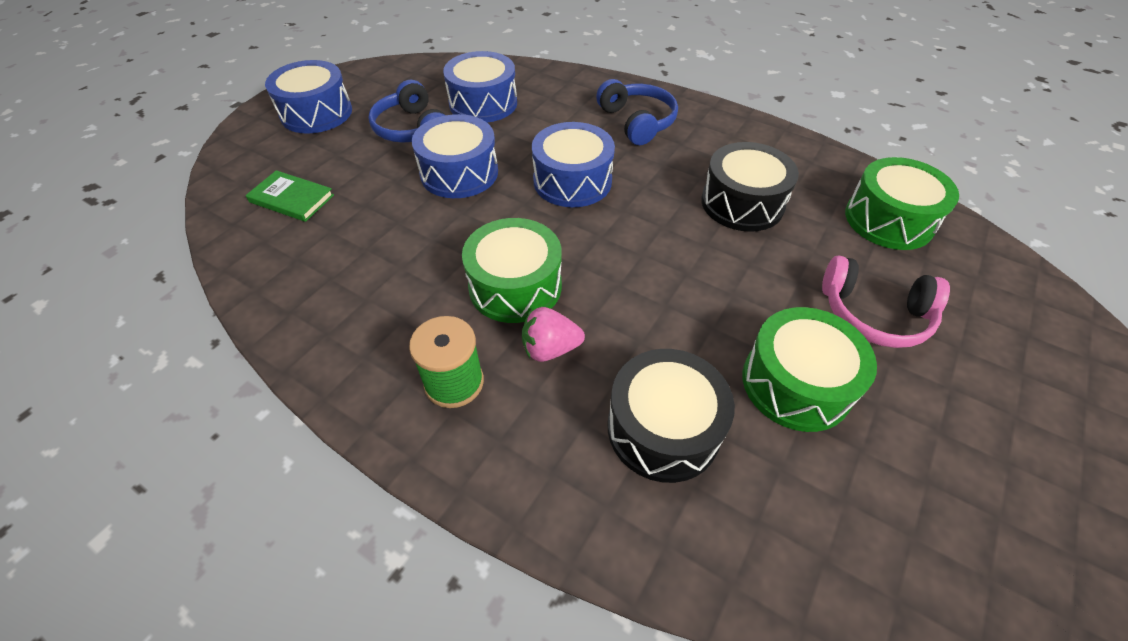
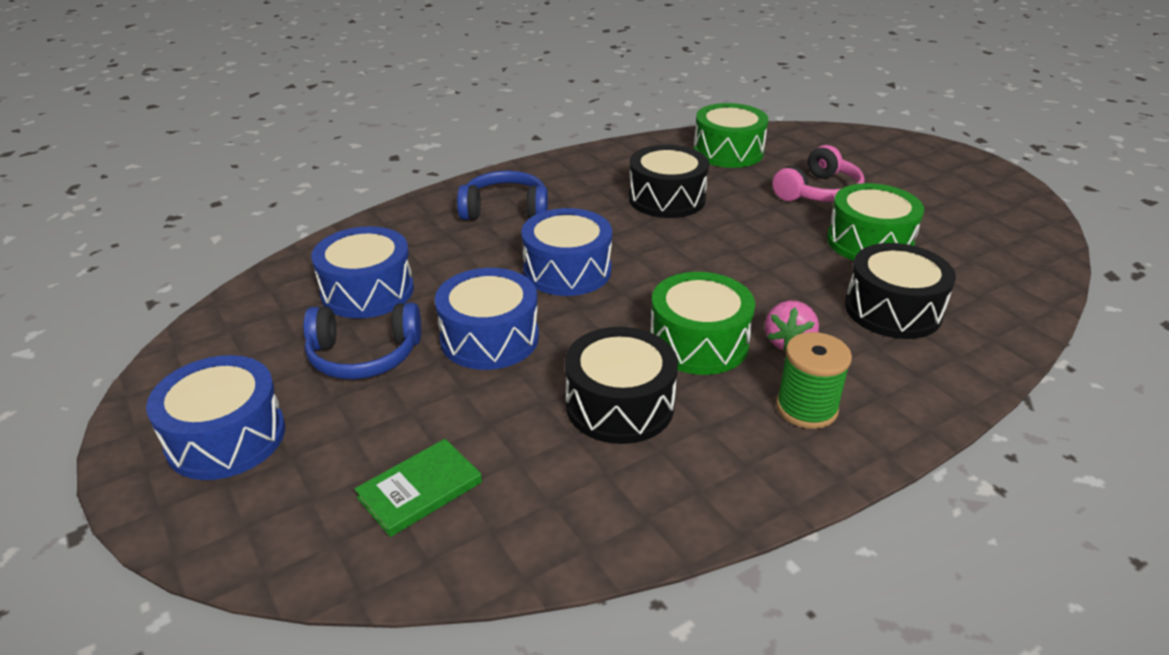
camera: 65 degrees left, 15 degrees down
none -> black drum [565,327,678,444]

